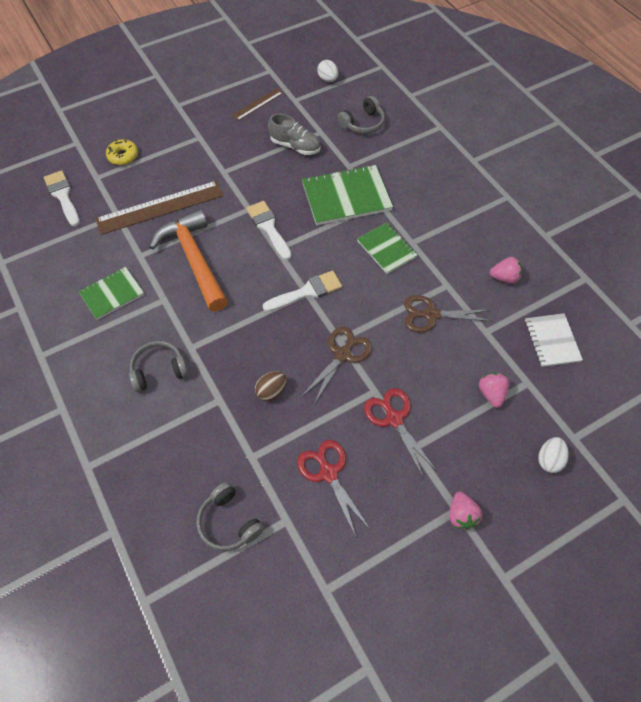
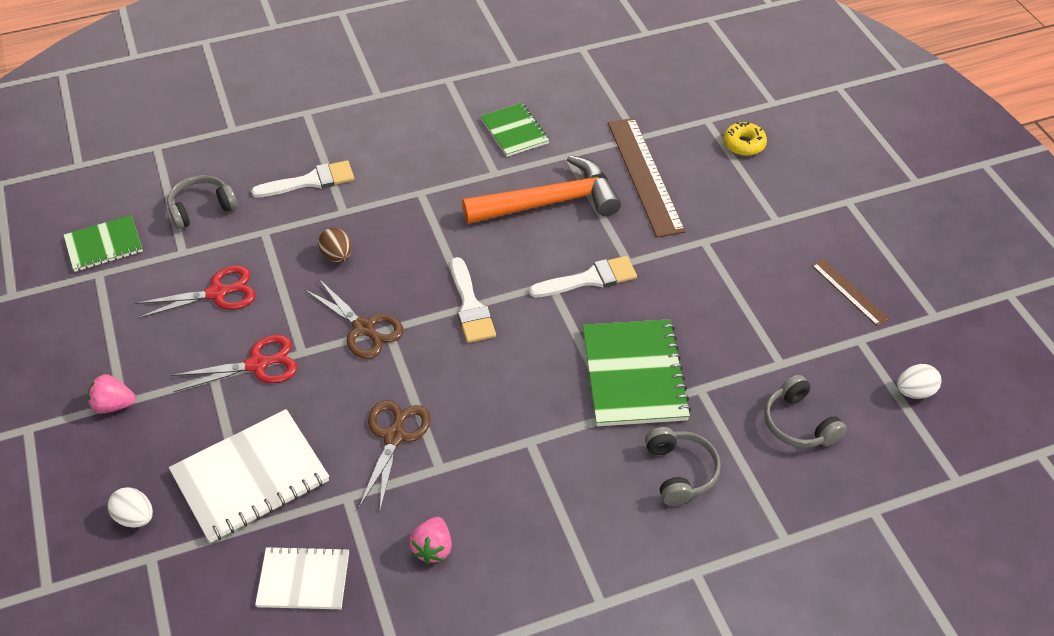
camera: 100 degrees right, 10 degrees down
white brush [44,170,80,226] -> white brush moved to [251,160,354,198]
grey headphones [129,341,189,392] -> grey headphones moved to [645,427,721,506]
grey shoe [268,114,321,155] -> none
green notebook [357,223,418,274] -> green notebook moved to [64,215,143,272]
pink strawberry [479,373,509,408] -> white notebook [169,409,329,543]

